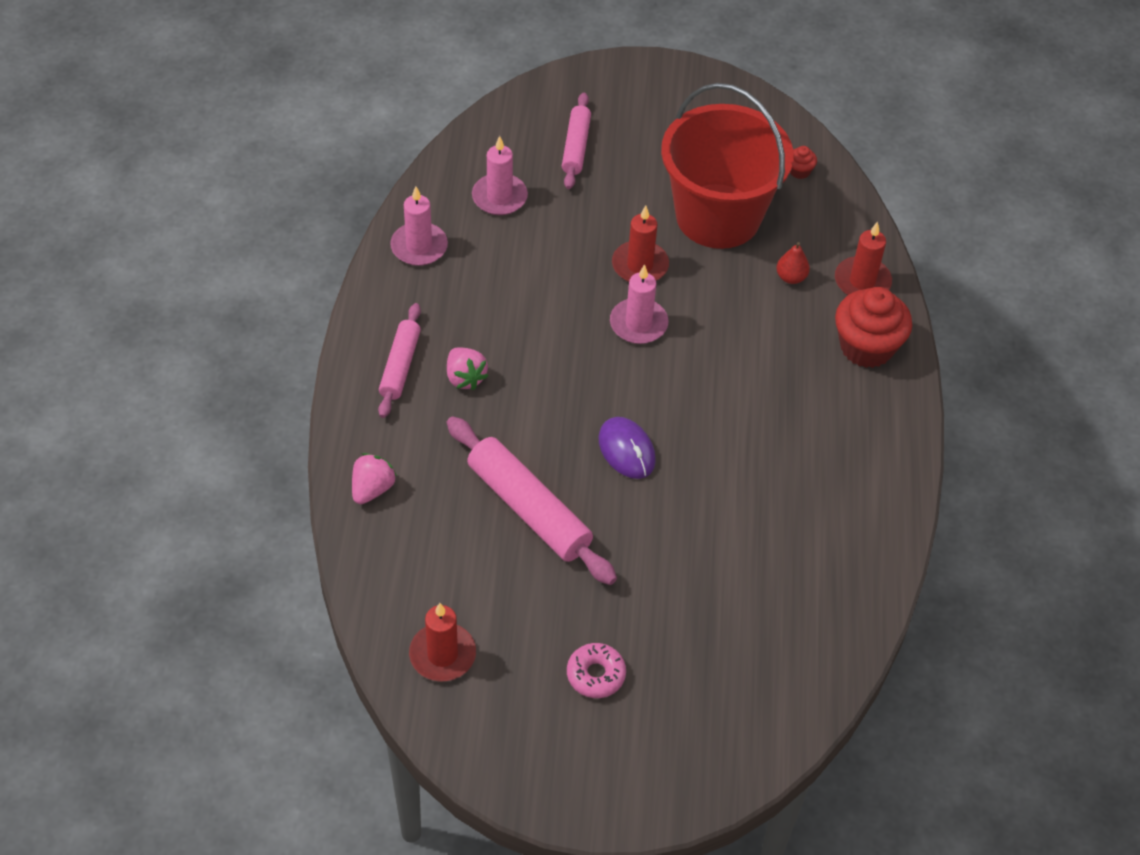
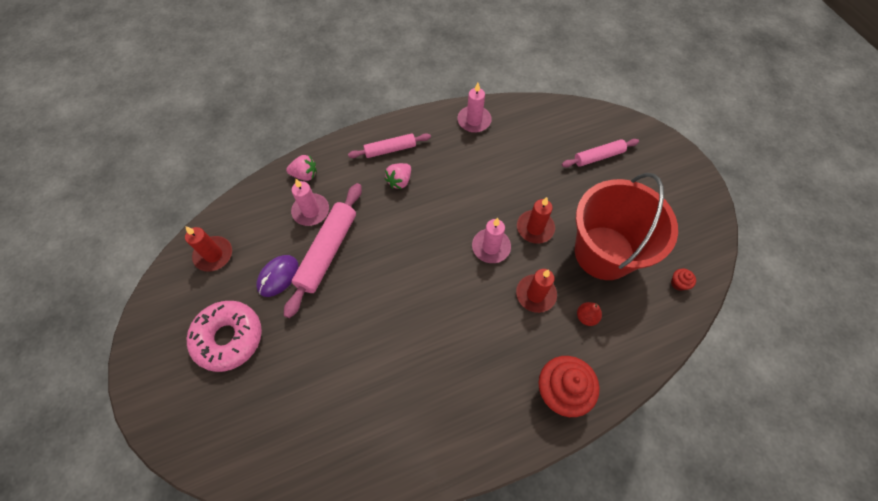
camera: 65 degrees right, 10 degrees up
pink candle [472,136,528,215] -> pink candle moved to [291,179,329,226]
pink donut [567,643,626,698] -> pink donut [187,301,262,372], size x1.88
purple mouse [599,417,656,479] -> purple mouse moved to [256,255,299,297]
red candle [835,222,892,295] -> red candle moved to [516,269,557,313]

